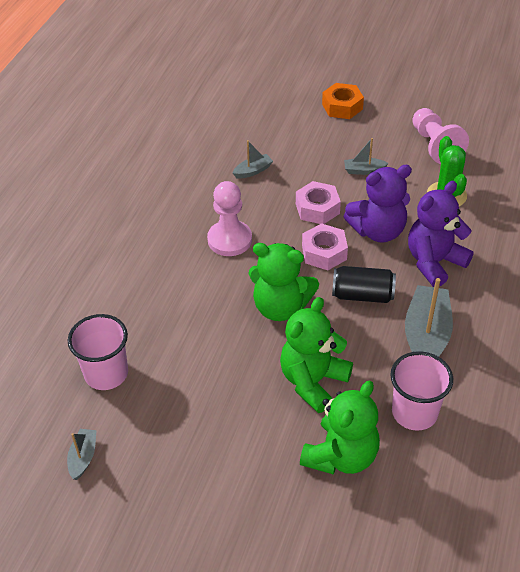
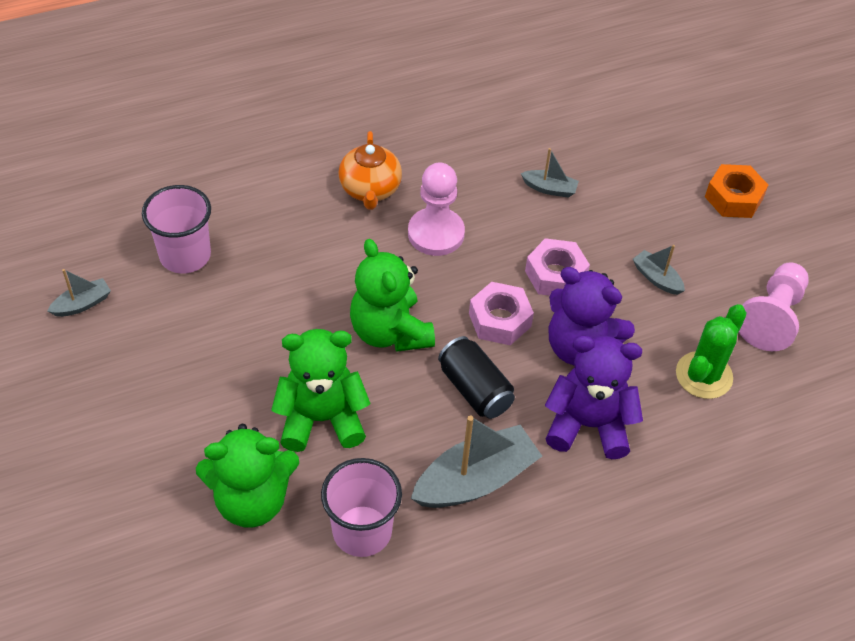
camera: 45 degrees right, 5 degrees up
none -> orange teapot [338,131,402,210]

